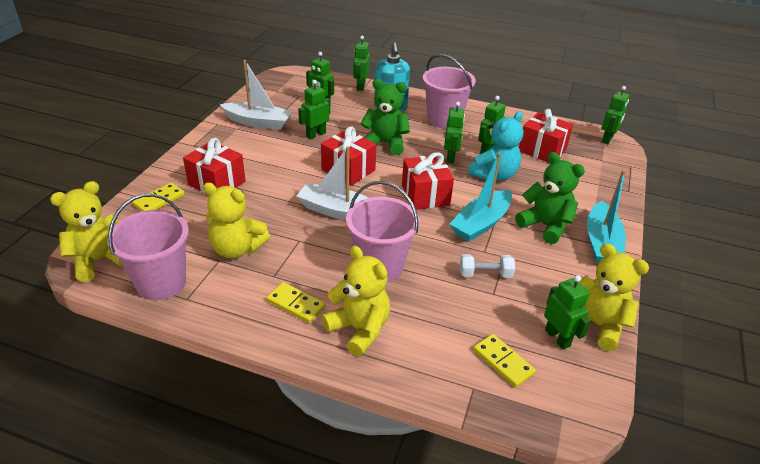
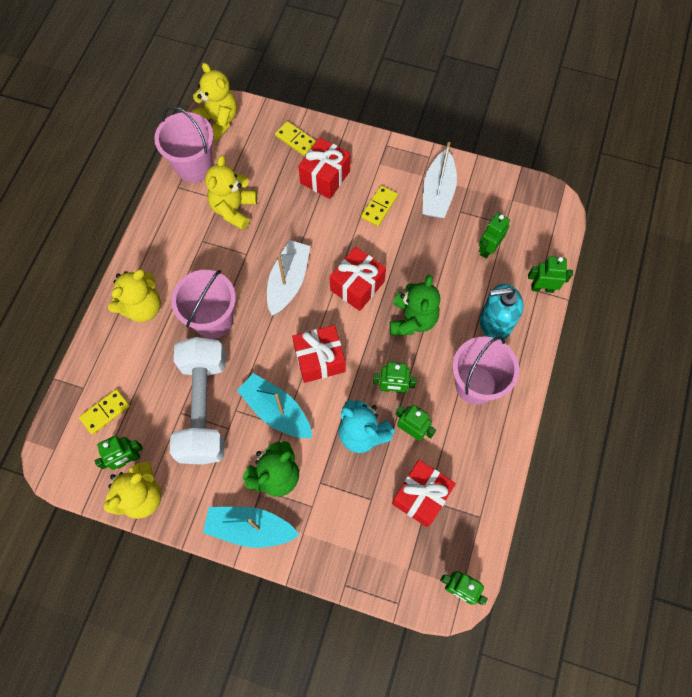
camera: 90 degrees right, 30 degrees up
yellow domino [266,282,325,323] -> yellow domino moved to [361,185,398,226]
green robot [298,80,330,139] -> none
white dumbbell [460,254,515,278] -> white dumbbell [170,337,226,465], size x2.50

